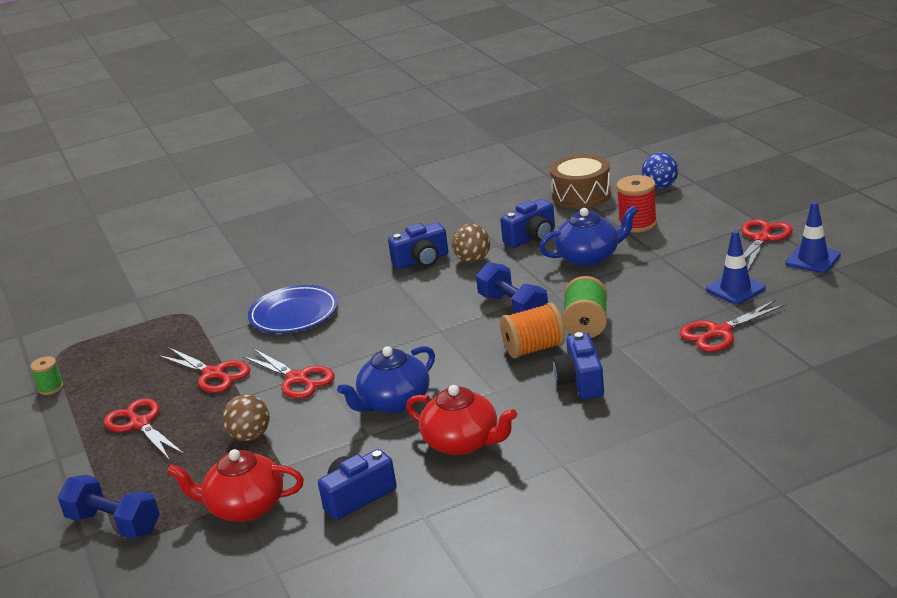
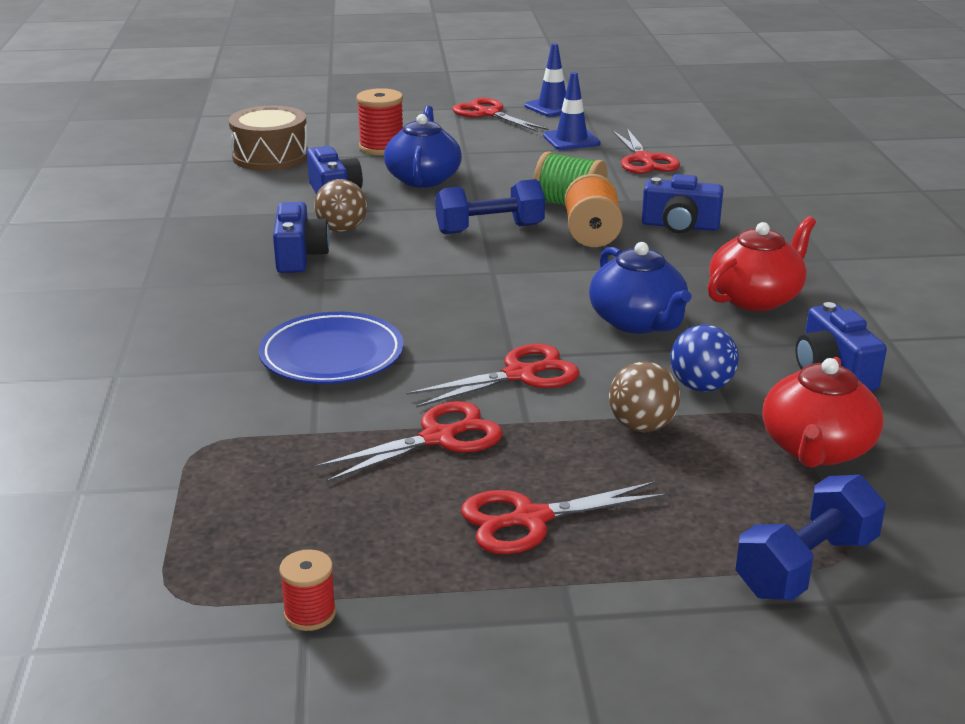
camera: 75 degrees left, 0 degrees up
green spool [30,356,64,395] -> red spool [279,550,336,631]
blue ball [642,153,678,189] -> blue ball moved to [670,325,739,392]

